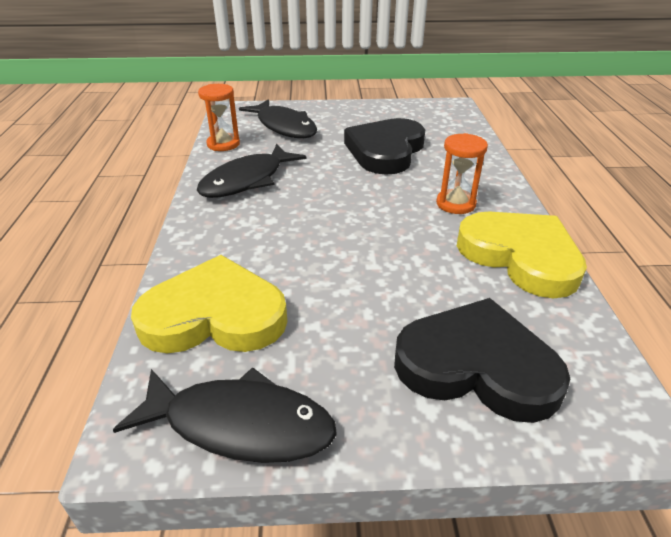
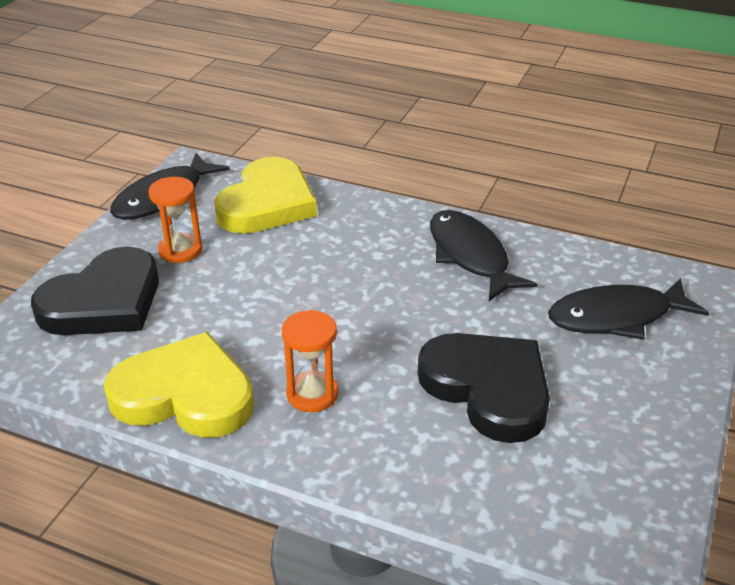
camera: 115 degrees right, 0 degrees up
orange hourglass [198,84,240,151] -> orange hourglass moved to [148,177,202,263]
yellow heart [457,212,587,298] -> yellow heart turned 150 degrees counterclockwise [104,332,254,437]

